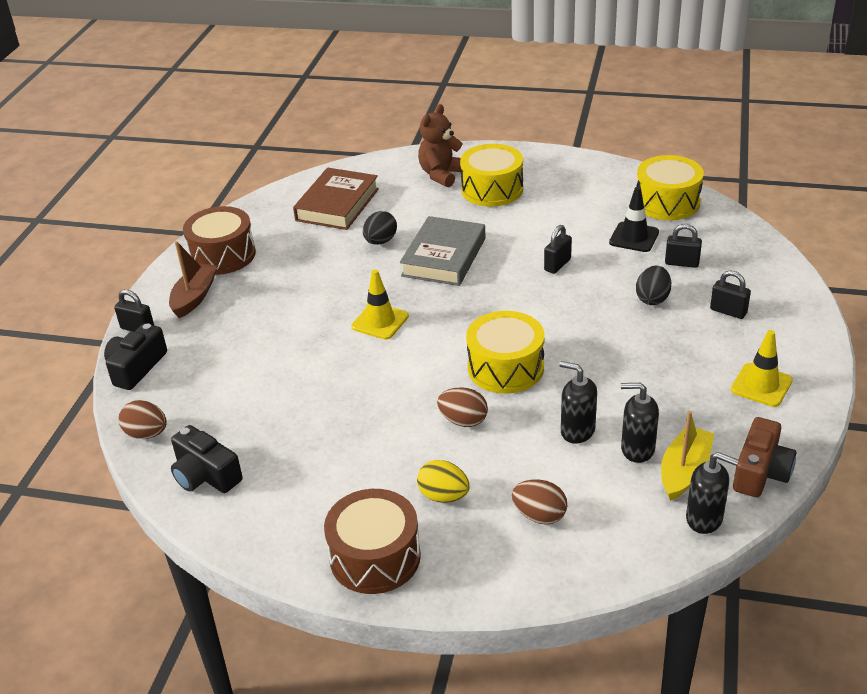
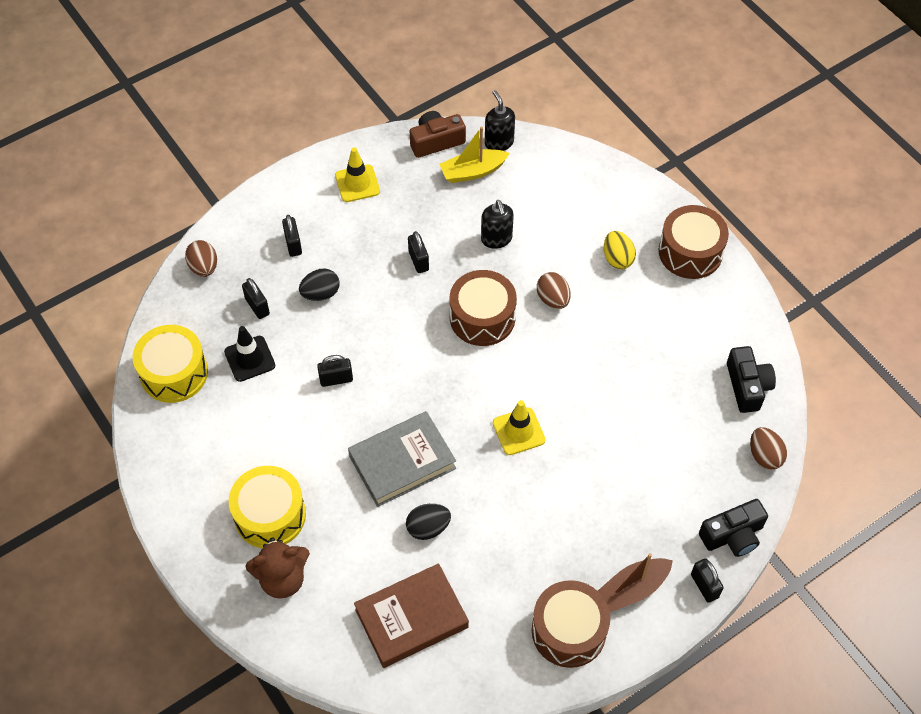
camera: 140 degrees left, 20 degrees up
yellow drum [466,311,545,393] -> brown drum [450,270,517,346]
brown egg [512,479,567,525] -> brown egg moved to [185,240,217,277]
black soap dispenser [621,383,659,463] -> none
none -> black padlock [408,231,429,273]

